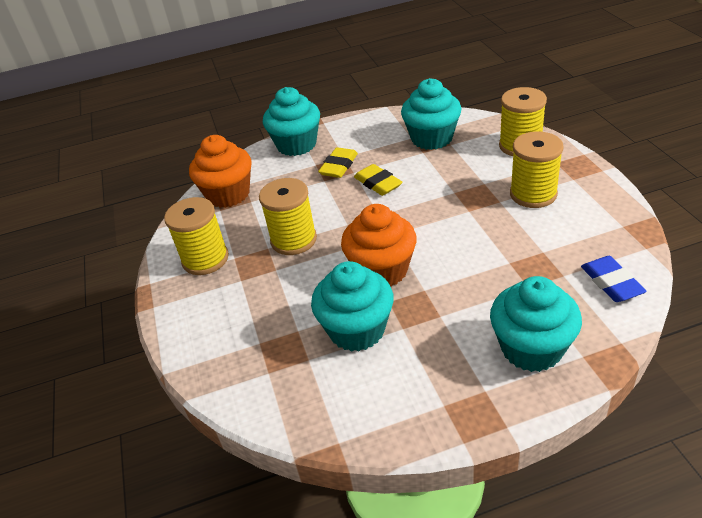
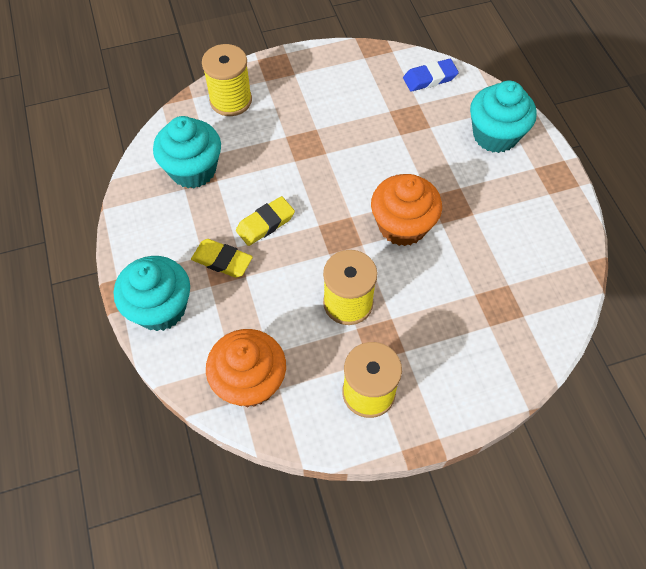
camera: 95 degrees left, 20 degrees up
turquoise cupcake [311,261,394,352] -> none
yellow spool [510,131,564,208] -> none

